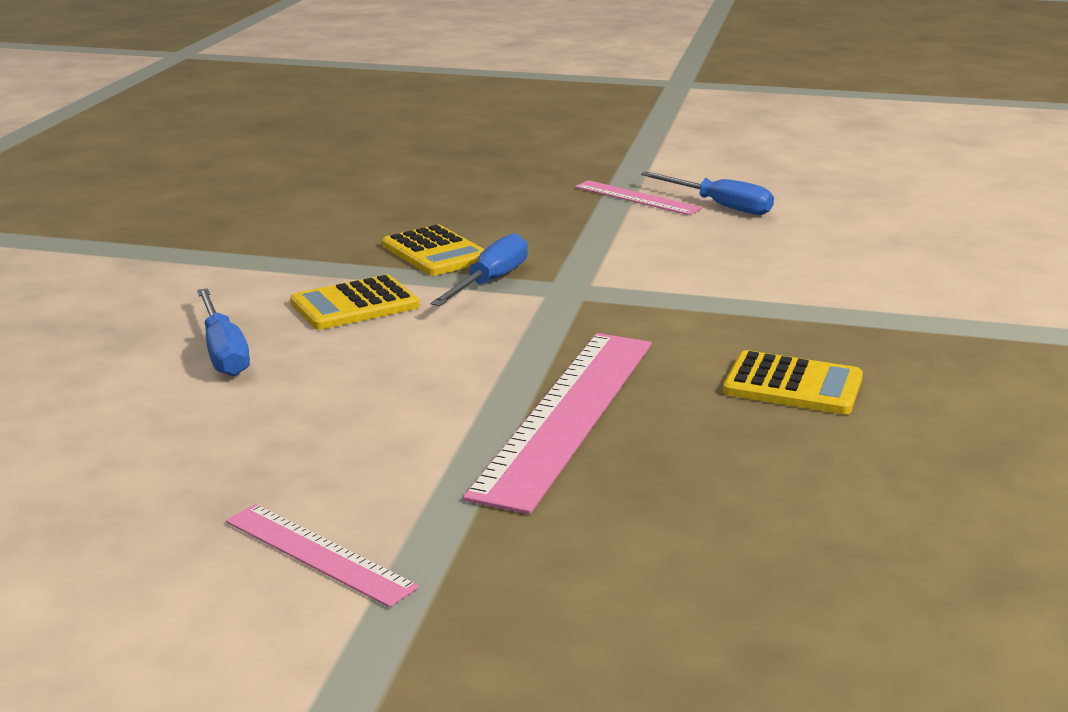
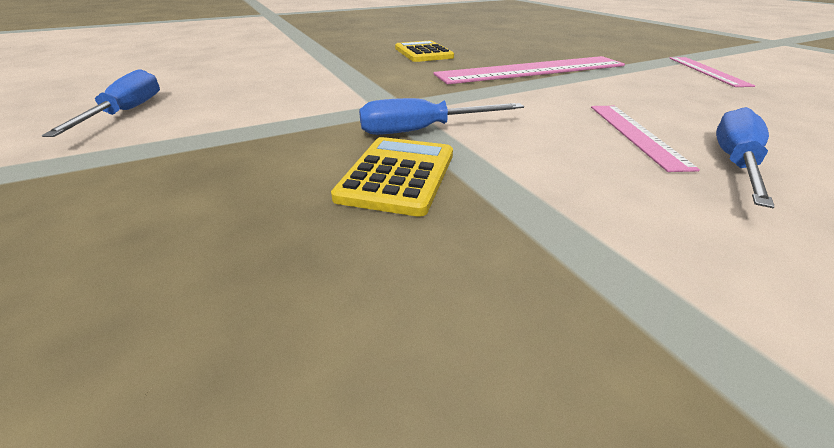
camera: 130 degrees left, 10 degrees up
yellow calculator [290,275,419,330] -> none
pink ruler [575,180,702,215] -> pink ruler moved to [591,106,700,172]

